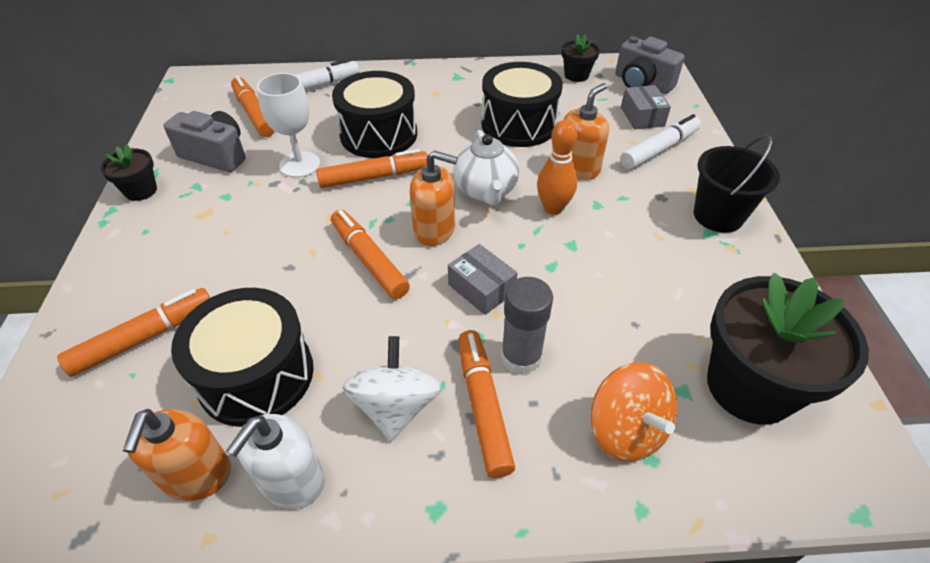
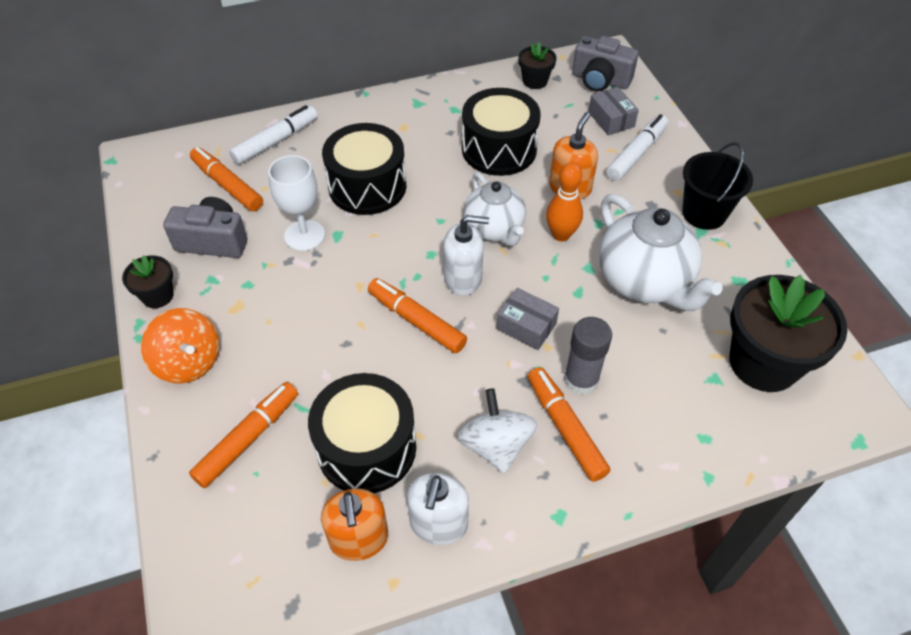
camera: 15 degrees left, 5 degrees up
orange marker [316,149,428,188] -> none
orange soap dispenser [410,150,458,246] -> white soap dispenser [443,215,489,296]
orange spinning top [590,362,677,462] -> orange spinning top moved to [141,308,219,384]
none -> white teapot [599,194,723,311]

